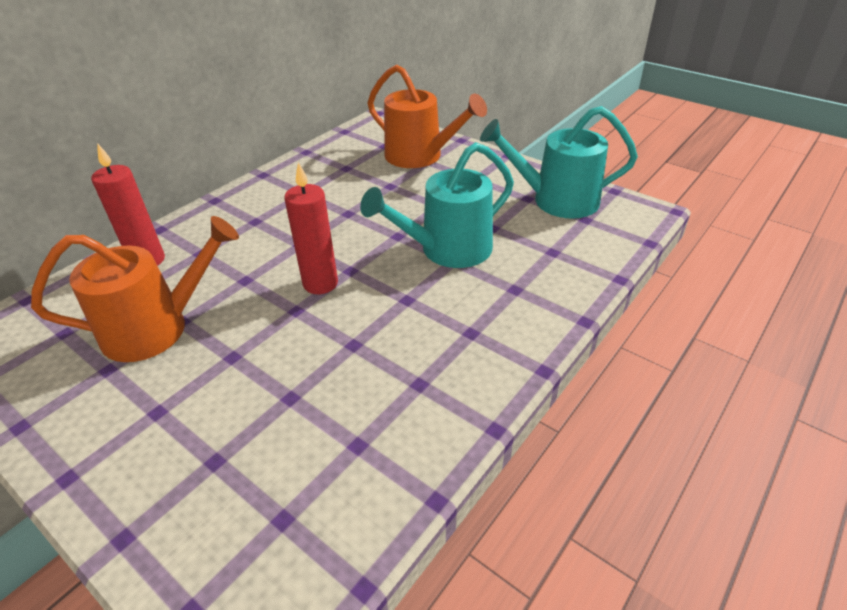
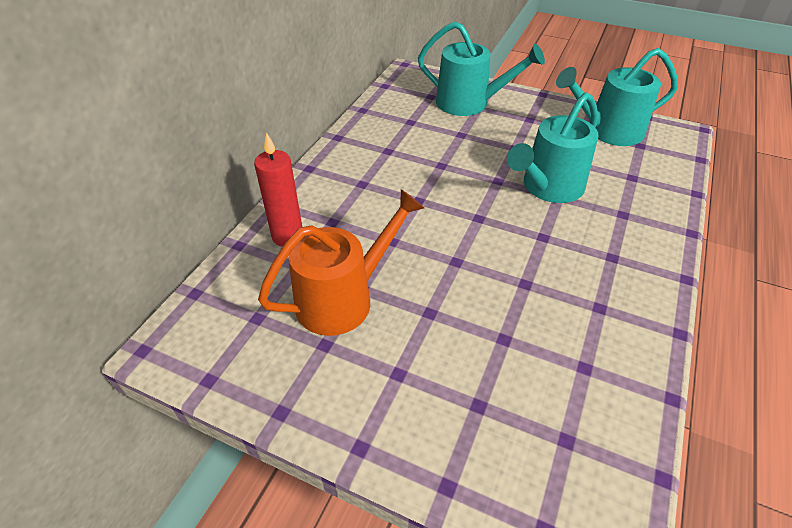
camera: 15 degrees left, 5 degrees up
red candle [284,162,338,294] -> none
orange watering can [368,64,487,168] -> turquoise watering can [418,22,545,116]

